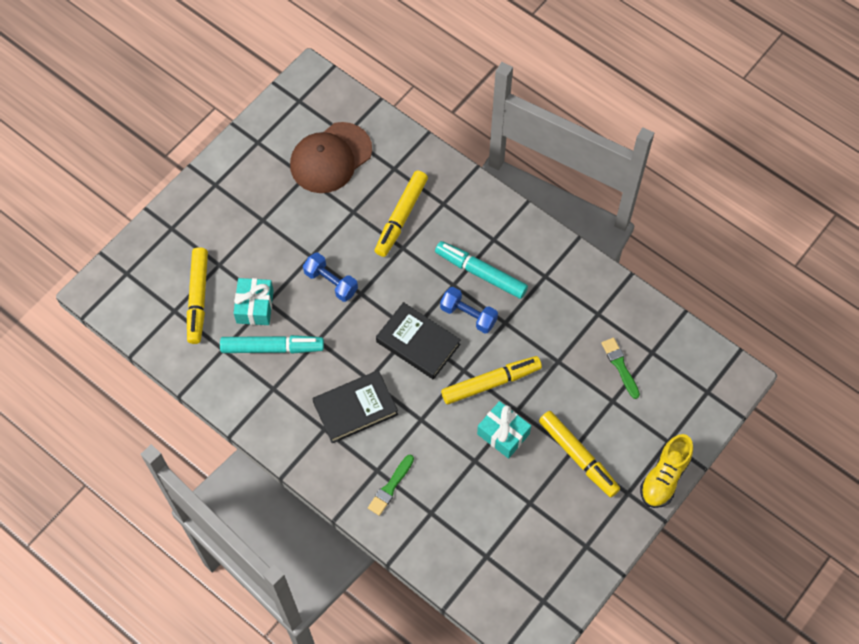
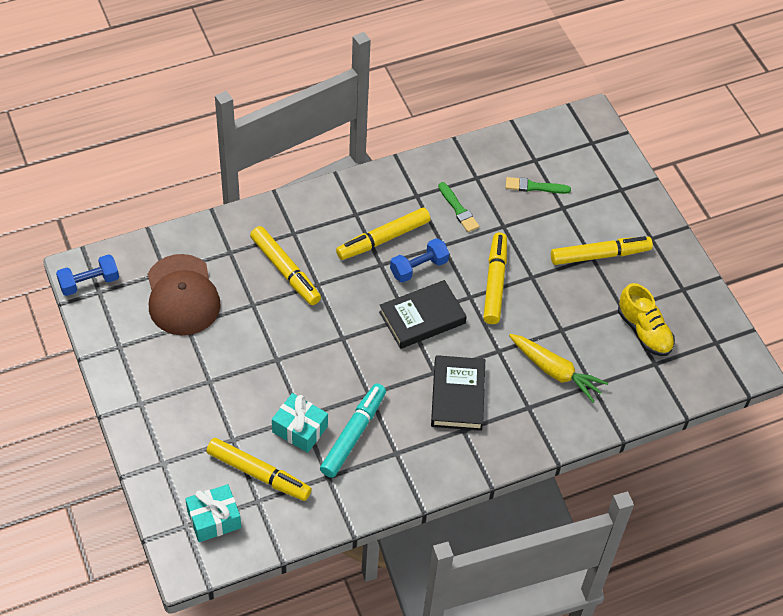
camera: 65 degrees left, 10 degrees down
blue dumbbell [303,253,358,302] -> blue dumbbell moved to [56,254,119,296]
green brush [368,455,414,516] -> green brush moved to [438,182,479,232]
turquoise marker [435,241,528,299] -> yellow marker [336,207,431,260]
turquoise gift [477,401,531,459] -> turquoise gift moved to [185,484,241,542]
yellow shoe [640,434,693,508] -> yellow shoe moved to [618,283,675,356]
none -> yellow carrot [509,334,608,403]

